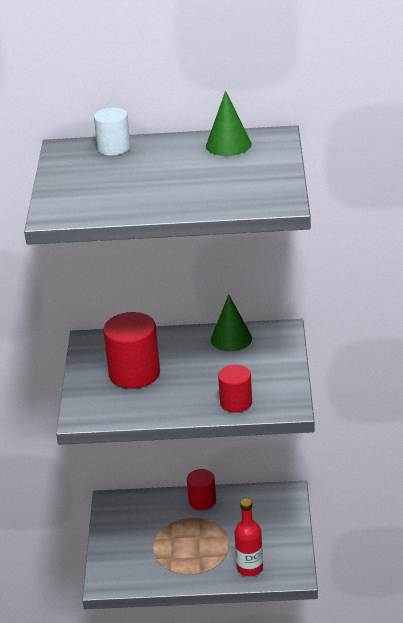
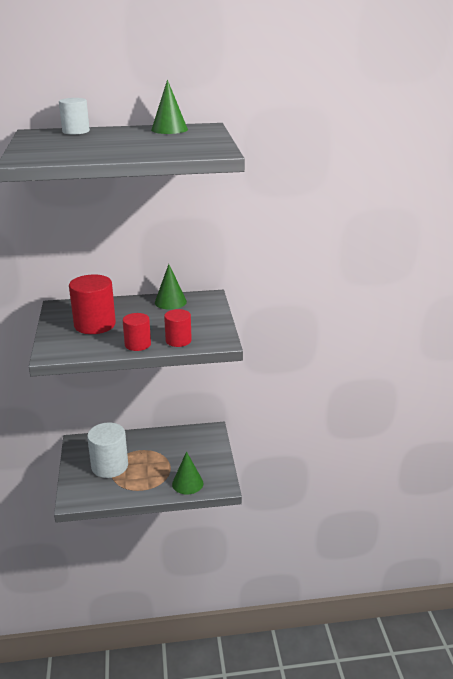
camera: 10 degrees left, 5 degrees down
red cylinder [187,469,216,510] -> red cylinder moved to [123,313,151,351]
red bottle [235,499,263,576] -> green cone [172,451,204,495]
none -> white cylinder [87,423,128,478]

